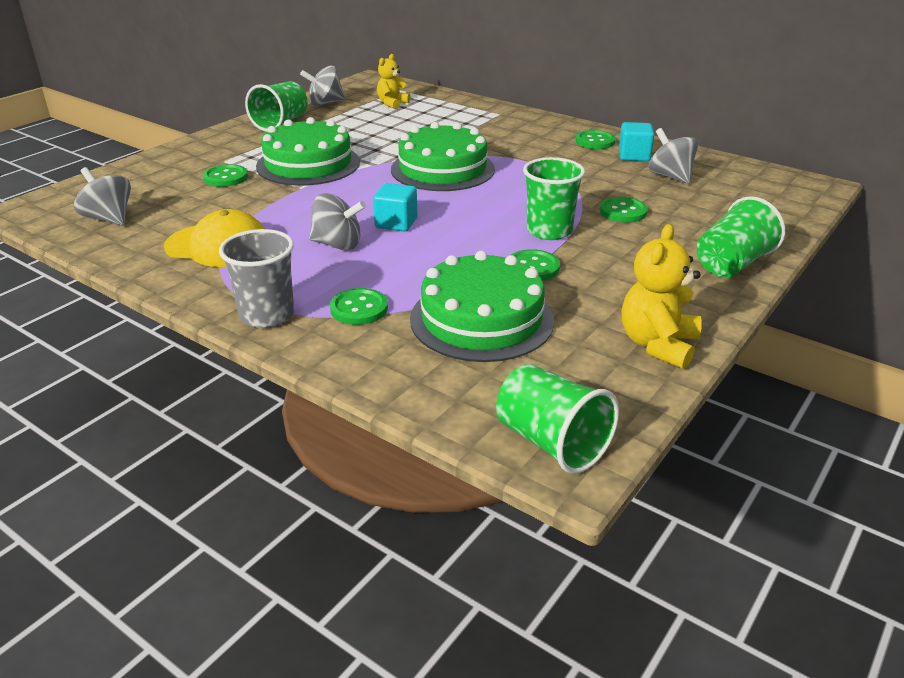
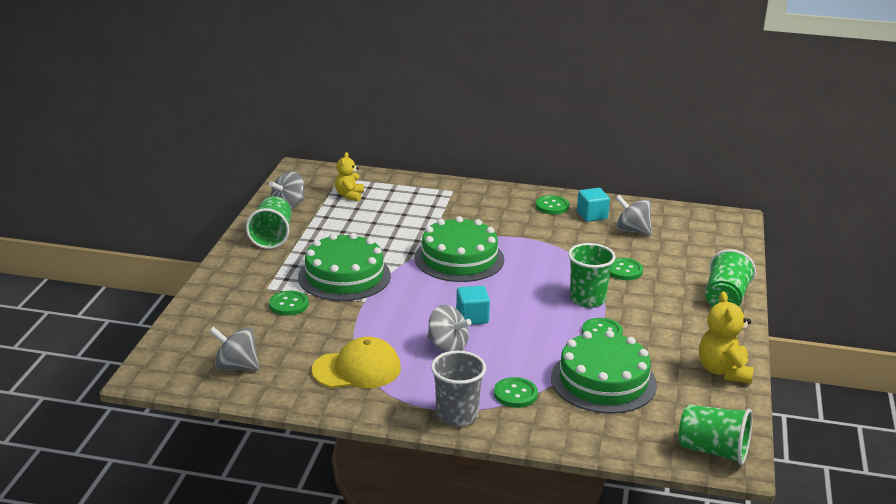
camera: 25 degrees left, 5 degrees down
grey spinning top [309,193,366,250] -> grey spinning top turned 45 degrees clockwise [427,305,471,352]

